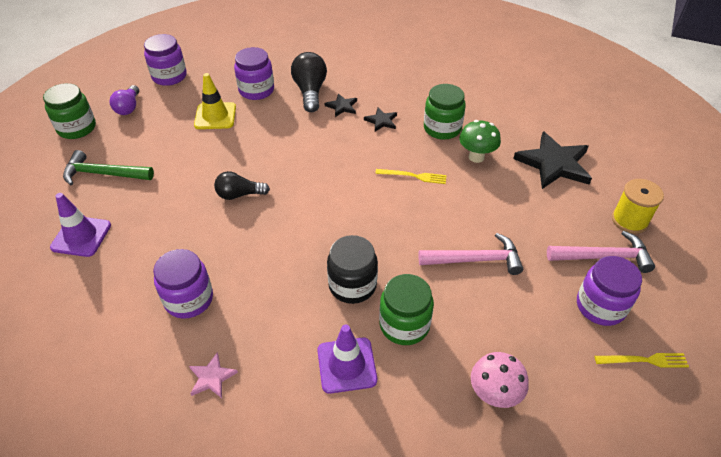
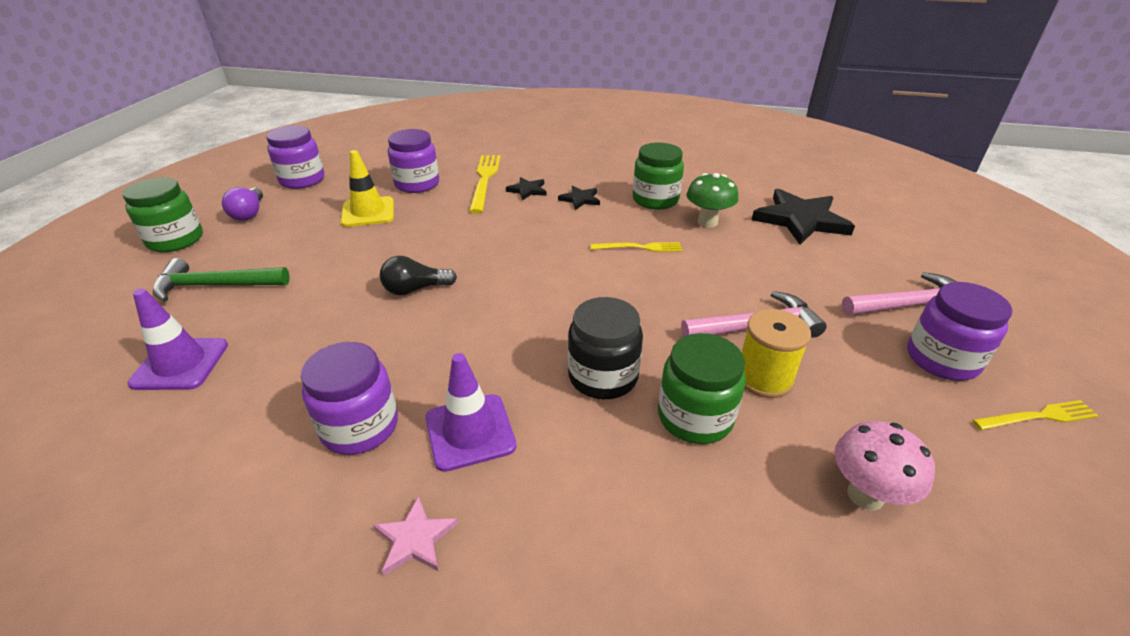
camera: 10 degrees left, 10 degrees down
black light bulb [291,52,327,112] -> yellow fork [469,155,501,213]
purple traffic cone [317,324,377,394] -> purple traffic cone moved to [425,353,516,472]
yellow spool [612,179,664,234] -> yellow spool moved to [742,309,811,398]

